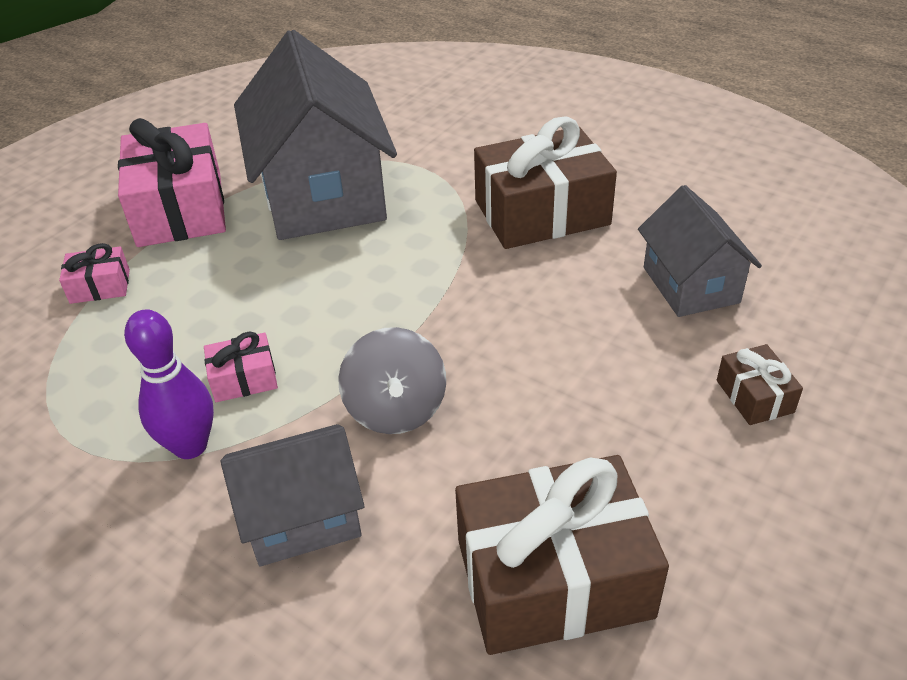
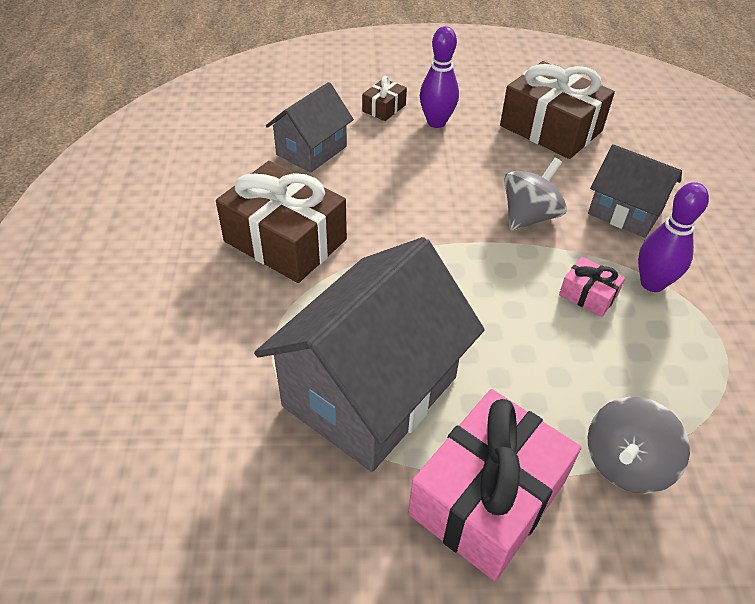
camera: 130 degrees left, 5 degrees up
pink gift [59,243,130,304] -> grey spinning top [588,397,690,494]
none -> purple bowling pin [420,26,459,128]

